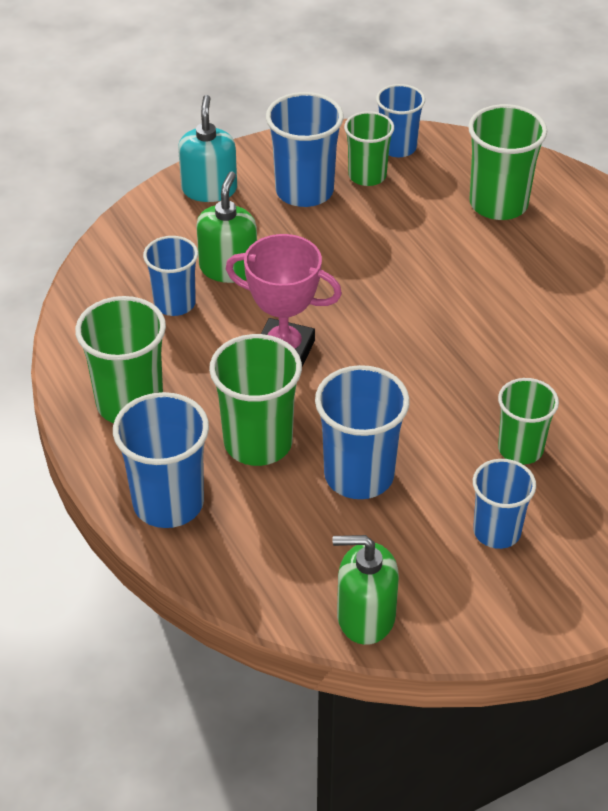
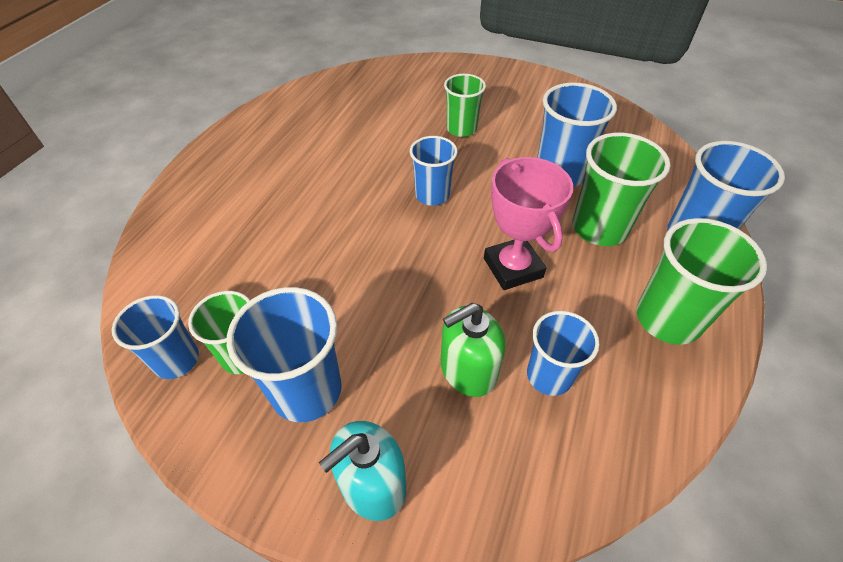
camera: 130 degrees left, 5 degrees up
green soap dispenser [333,535,399,645] -> none
green cup [468,104,547,220] -> none
blue cup [473,459,536,549] -> blue cup moved to [410,136,458,206]

